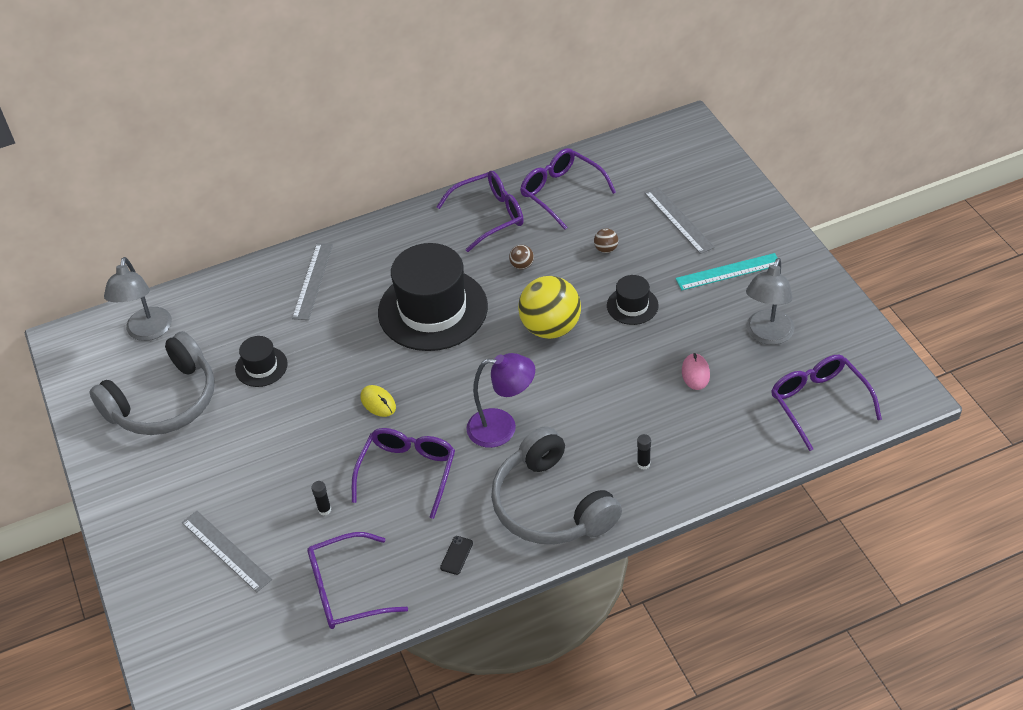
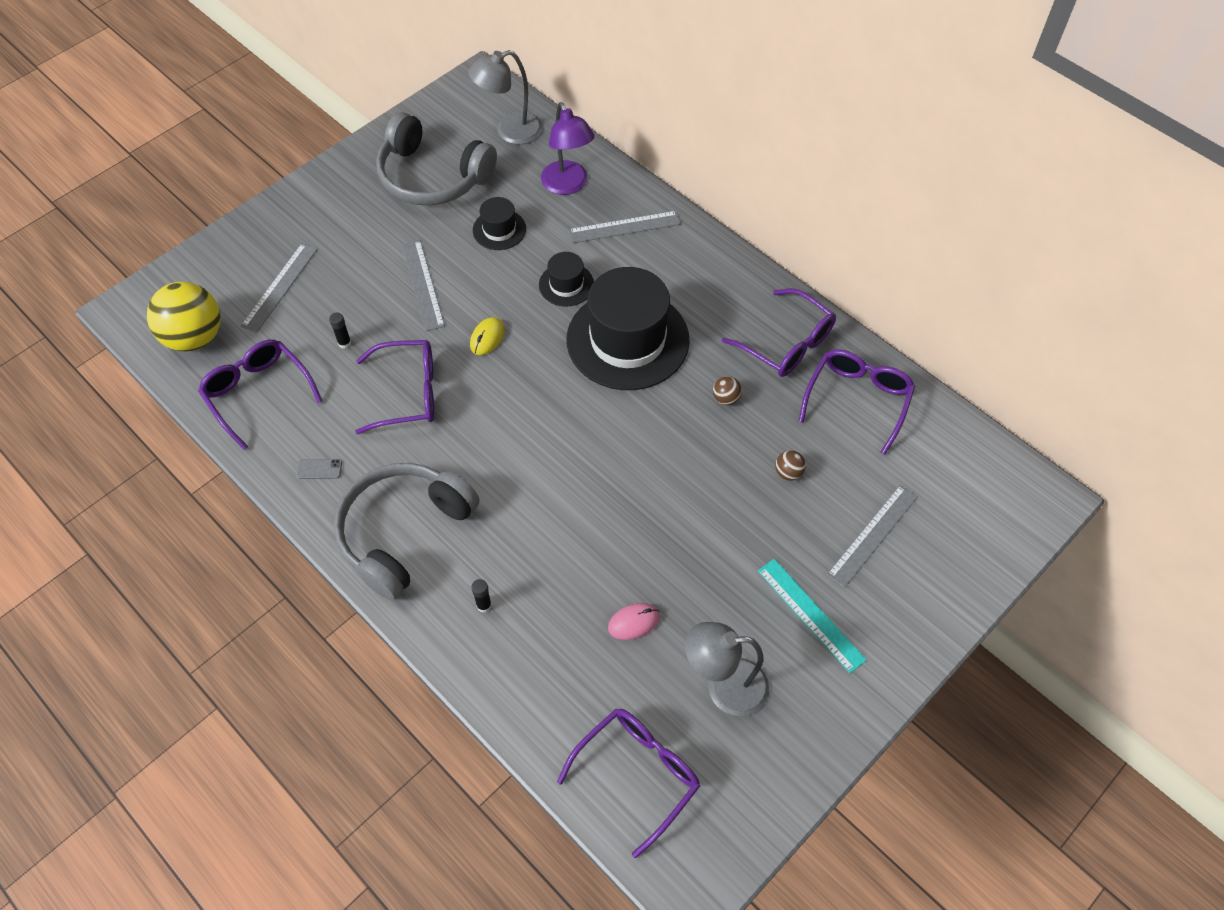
camera: 65 degrees right, 10 degrees up
black phone [440,536,473,575] -> grey phone [297,459,342,479]
purple lamp [466,353,535,448] -> purple lamp moved to [541,102,595,195]
yellow ball [518,276,581,339] -> yellow ball moved to [147,282,221,351]
black hat [607,275,659,325] -> black hat moved to [539,252,594,307]
none -> grey ruler [402,240,445,331]

